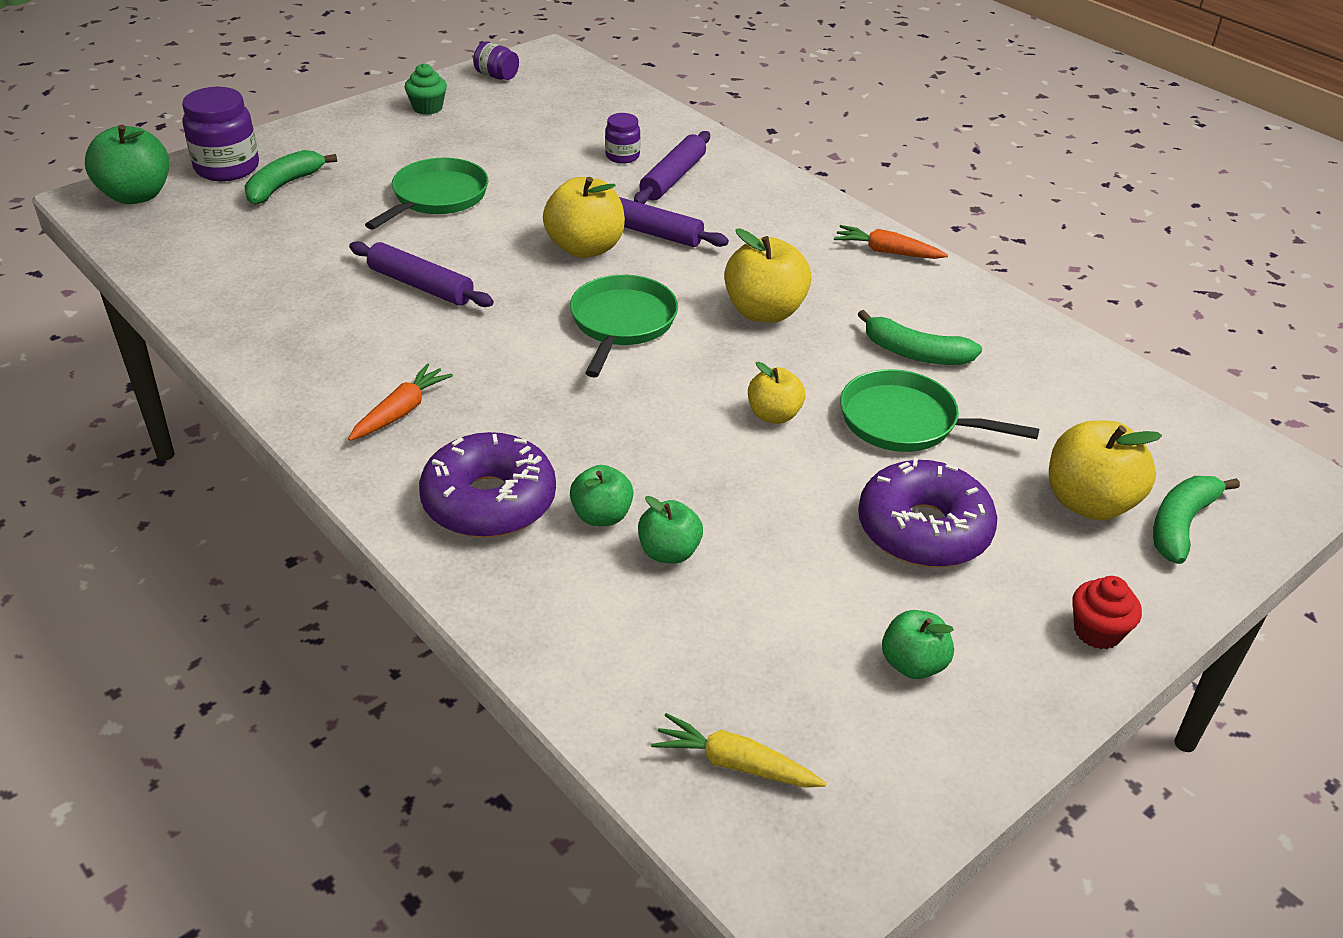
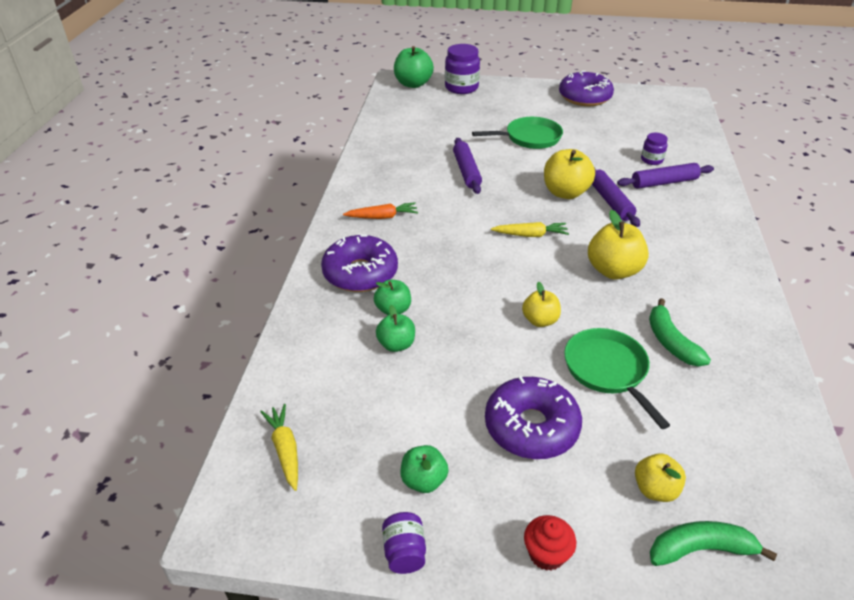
camera: 50 degrees right, 0 degrees up
green banana [245,150,337,205] -> none
green cupcake [405,63,447,115] -> purple donut [559,71,614,106]
purple jar [473,41,519,80] -> purple jar moved to [382,512,426,574]
green pan [570,275,678,378] -> yellow carrot [491,222,569,237]
orange carrot [834,225,948,259] -> none
yellow apple [1049,420,1162,520] -> yellow apple [635,453,686,502], size x0.61

